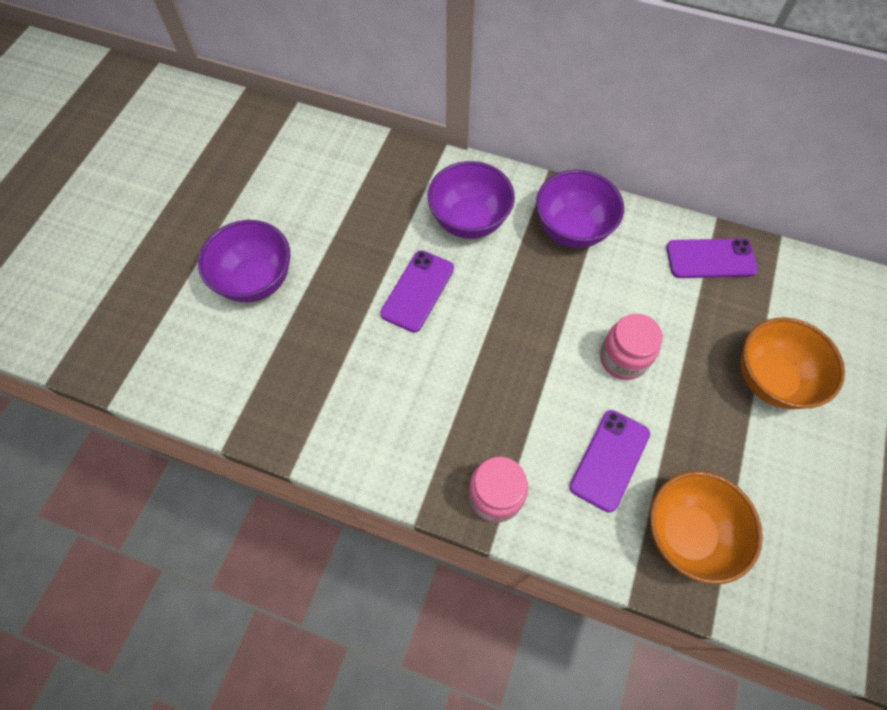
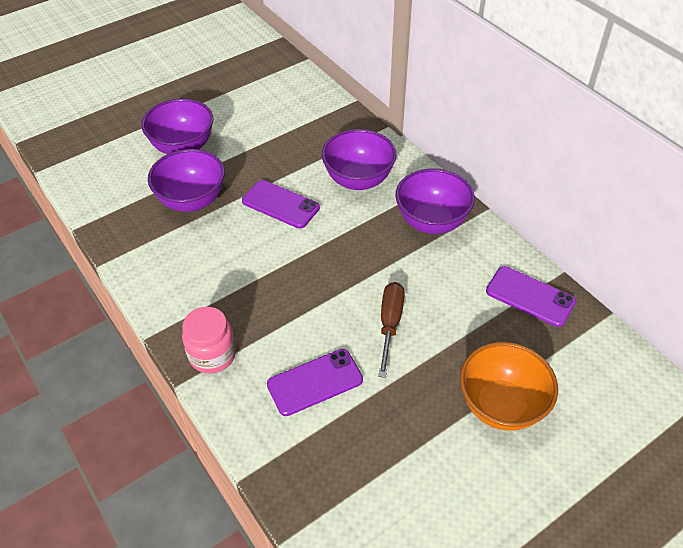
camera: 35 degrees right, 15 degrees down
purple phone [380,250,454,333] -> purple phone turned 60 degrees clockwise [242,180,320,229]
pink jar [600,314,663,380] -> brown screwdriver [378,282,405,378]
orange bowl [650,471,763,585] -> none
none -> purple bowl [148,149,225,212]

